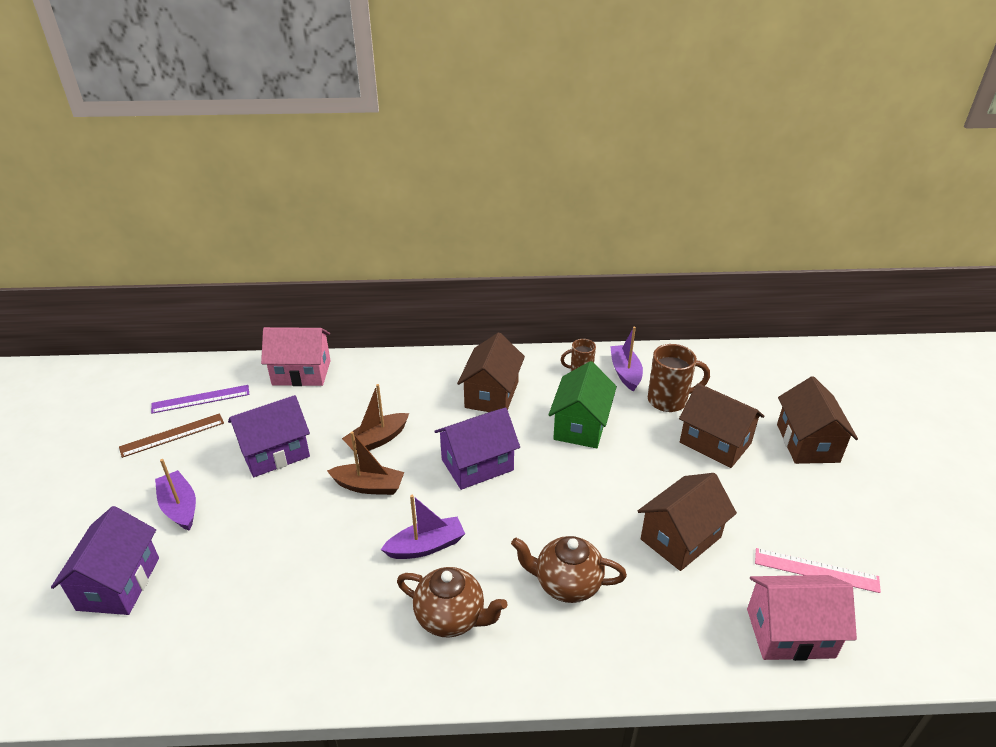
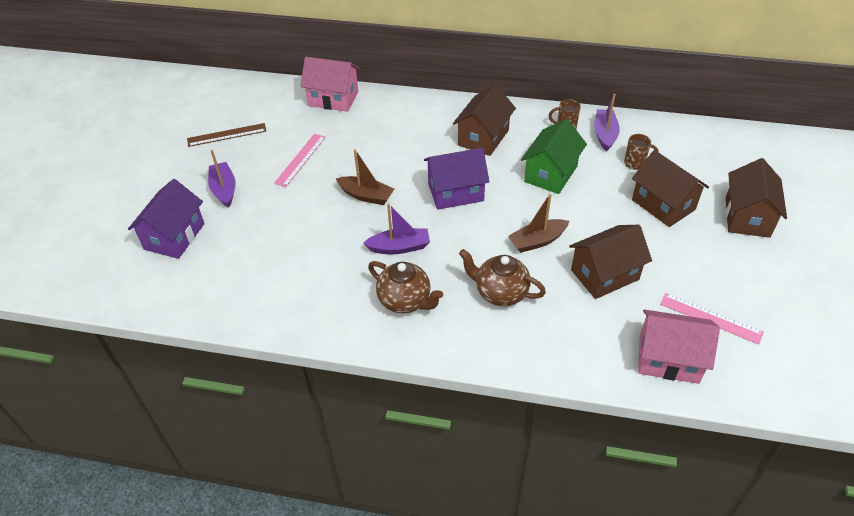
camera: 15 degrees right, 10 degrees up
purple ruler [151,385,249,414] -> none
purple house [228,395,310,477] -> pink ruler [274,134,326,187]
brown boat [342,384,409,454] -> brown boat moved to [508,194,569,253]
brown mug [648,344,710,412] -> brown mug [624,134,658,170], size x0.60

